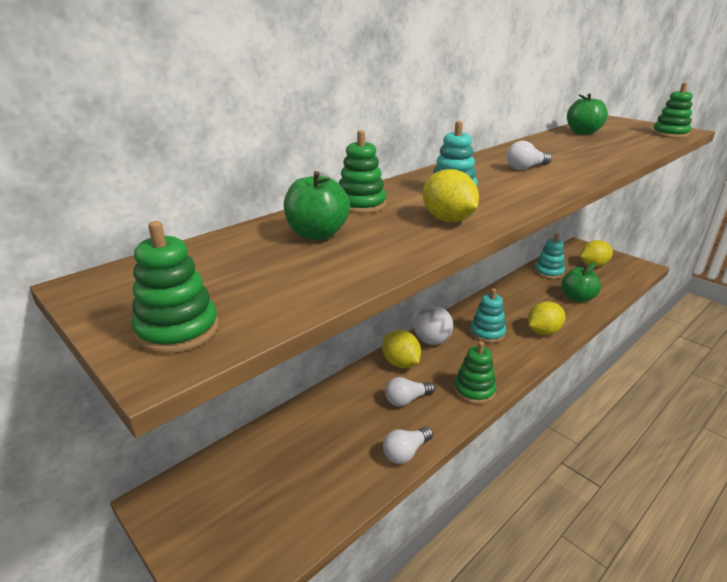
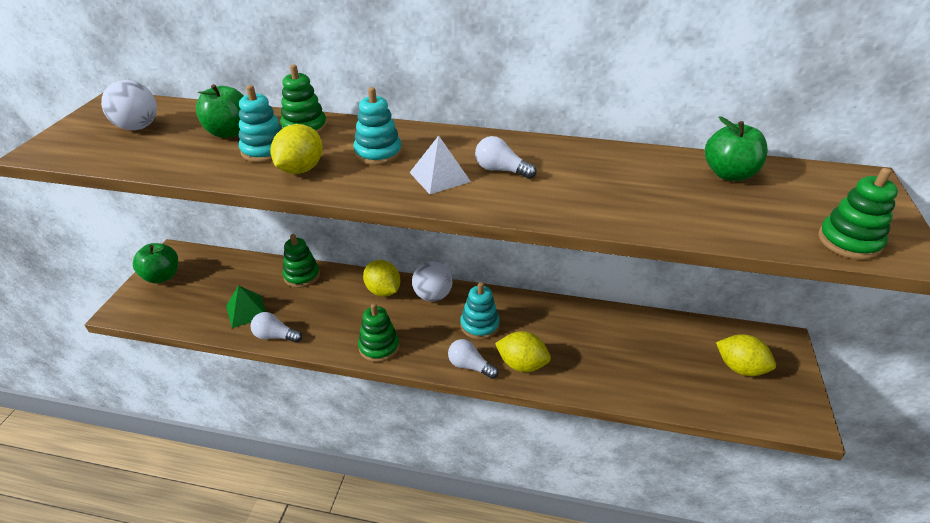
camera: 55 degrees right, 10 degrees up
green stacking toy [132,221,219,354] -> green stacking toy moved to [283,234,320,288]
yellow lemon [382,330,421,368] -> yellow lemon turned 60 degrees counterclockwise [363,260,400,297]
white light bulb [385,377,435,406] -> white light bulb moved to [448,339,498,379]
turquoise stacking toy [534,234,565,279] -> turquoise stacking toy moved to [239,85,282,163]
green apple [562,262,601,302] -> green apple moved to [133,243,178,283]
none -> white ball [101,80,157,130]
none -> green pyramid [226,285,266,328]
none -> white pyramid [409,136,471,194]

